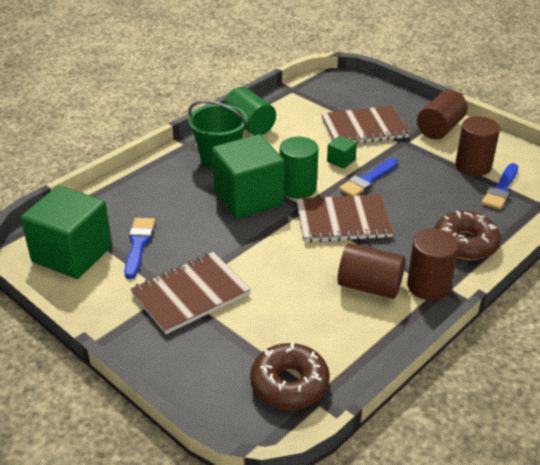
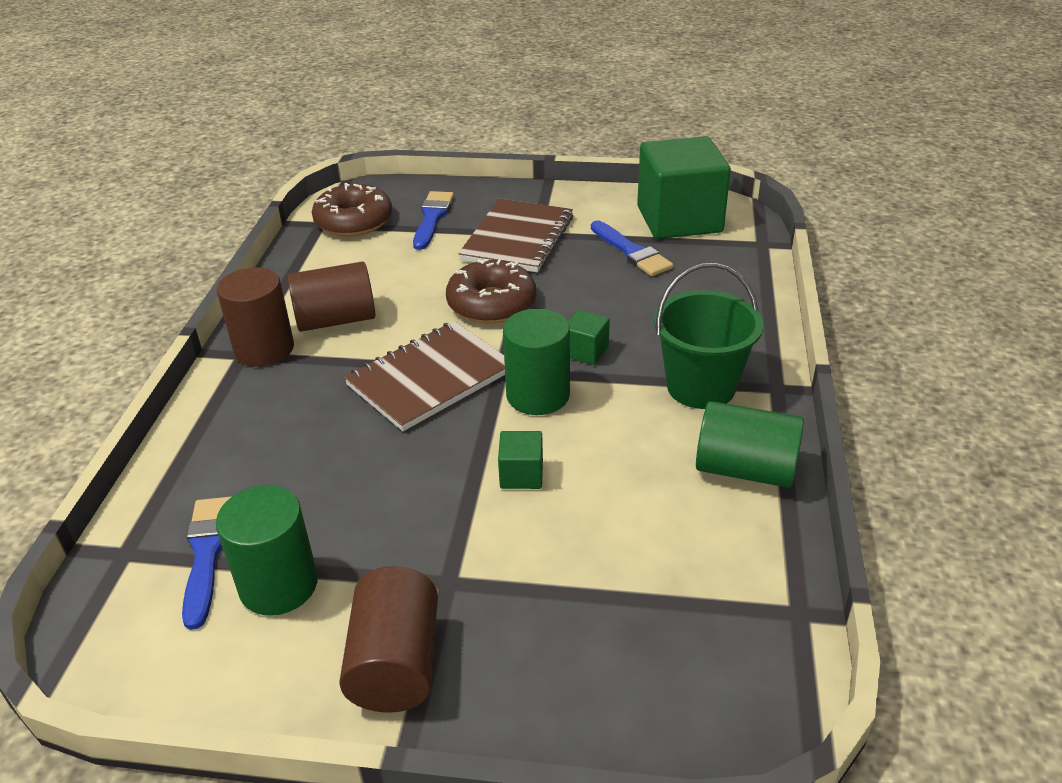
camera: 145 degrees right, 0 degrees up
green cube [212,134,285,218] -> green cube [568,310,610,365], size x0.42
brown notebook [321,105,410,144] -> none
blue brush [339,158,398,196] -> blue brush moved to [413,191,454,250]
brown donut [434,211,501,260] -> brown donut moved to [446,259,536,324]
brown cylinder [455,116,500,176] -> green cylinder [216,485,318,616]

